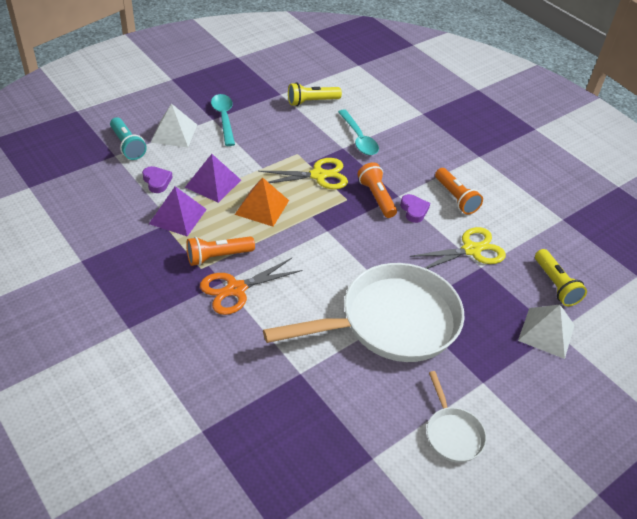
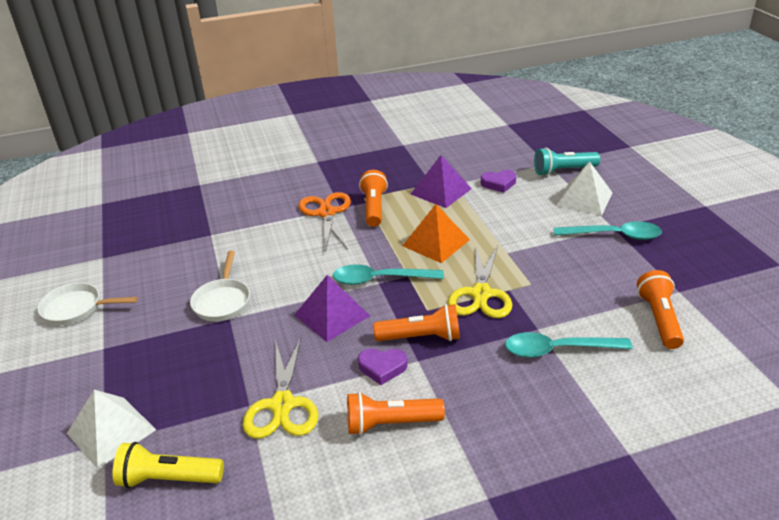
camera: 115 degrees right, 10 degrees down
purple pyramid [185,154,241,203] -> purple pyramid moved to [294,275,370,342]
white pan [263,263,465,362] -> white pan [190,251,250,321], size x0.44
yellow flashlight [288,82,342,106] -> orange flashlight [637,270,684,349]
none -> turquoise spoon [333,264,444,285]

